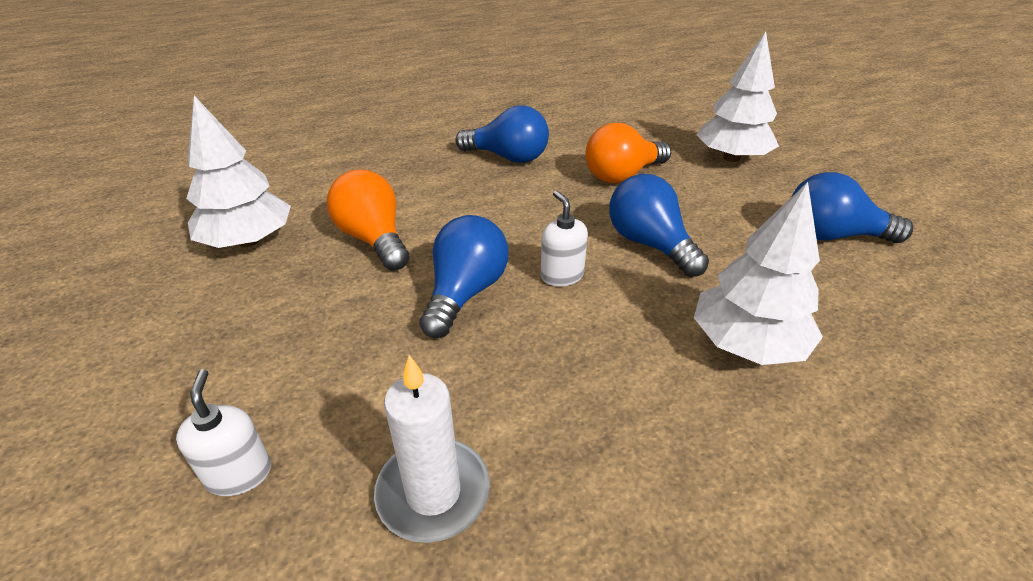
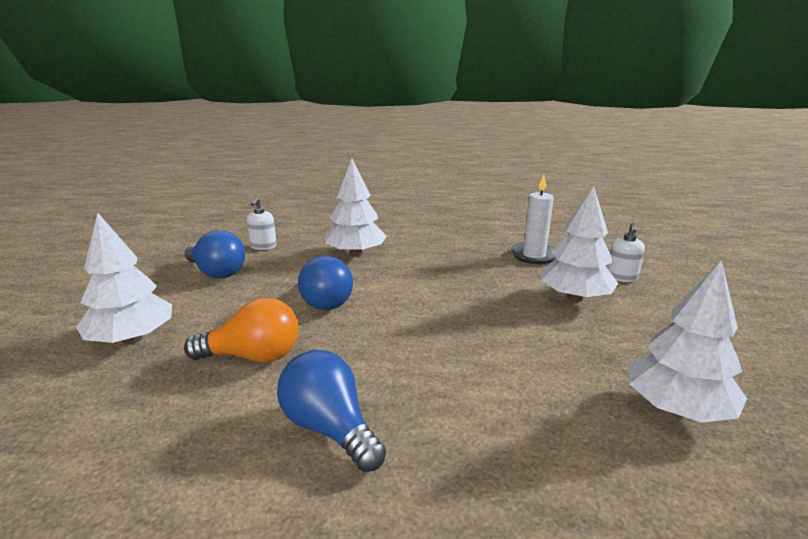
camera: 150 degrees left, 15 degrees down
orange light bulb [327,170,410,271] -> none
blue light bulb [419,215,508,338] -> none
white soap dispenser [541,191,588,286] -> white soap dispenser moved to [247,197,277,250]
none -> white tree [541,185,619,302]

